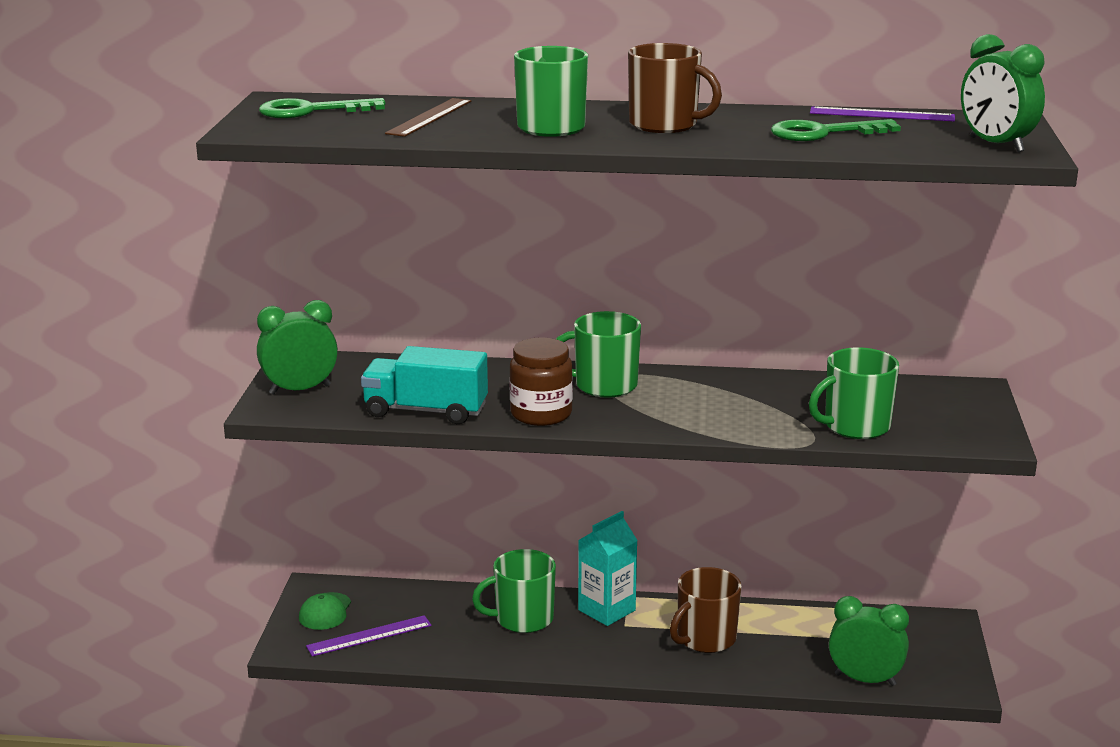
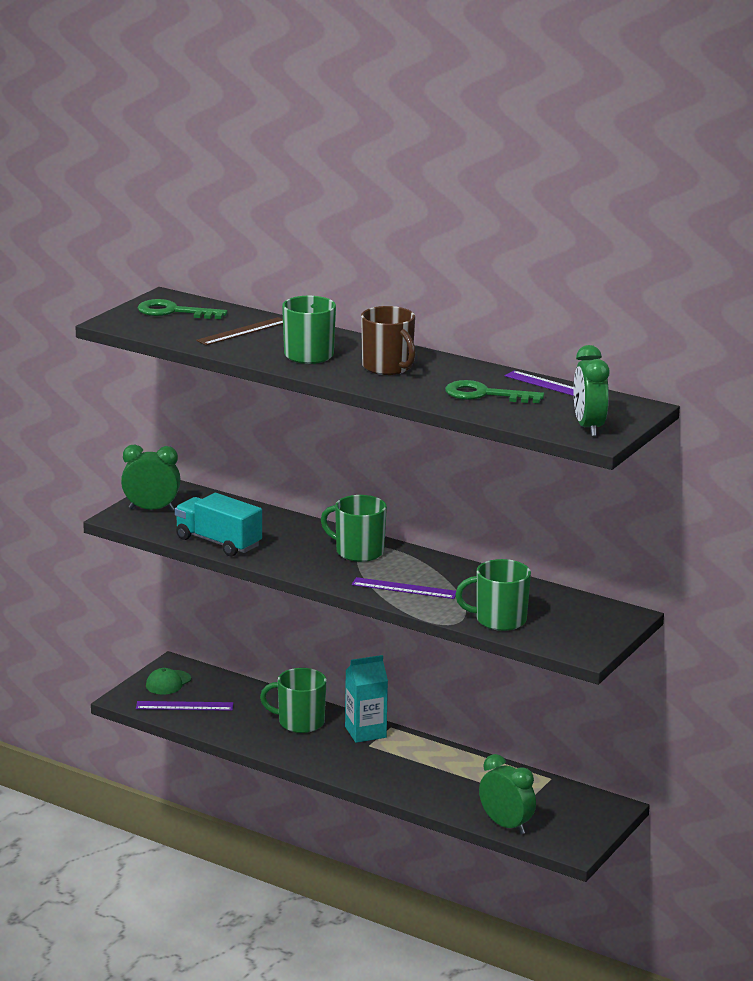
camera: 25 degrees right, 0 degrees up
brown jar [509,338,573,426] -> none
brown mug [670,567,742,653] -> none
none -> purple ruler [352,577,456,599]

